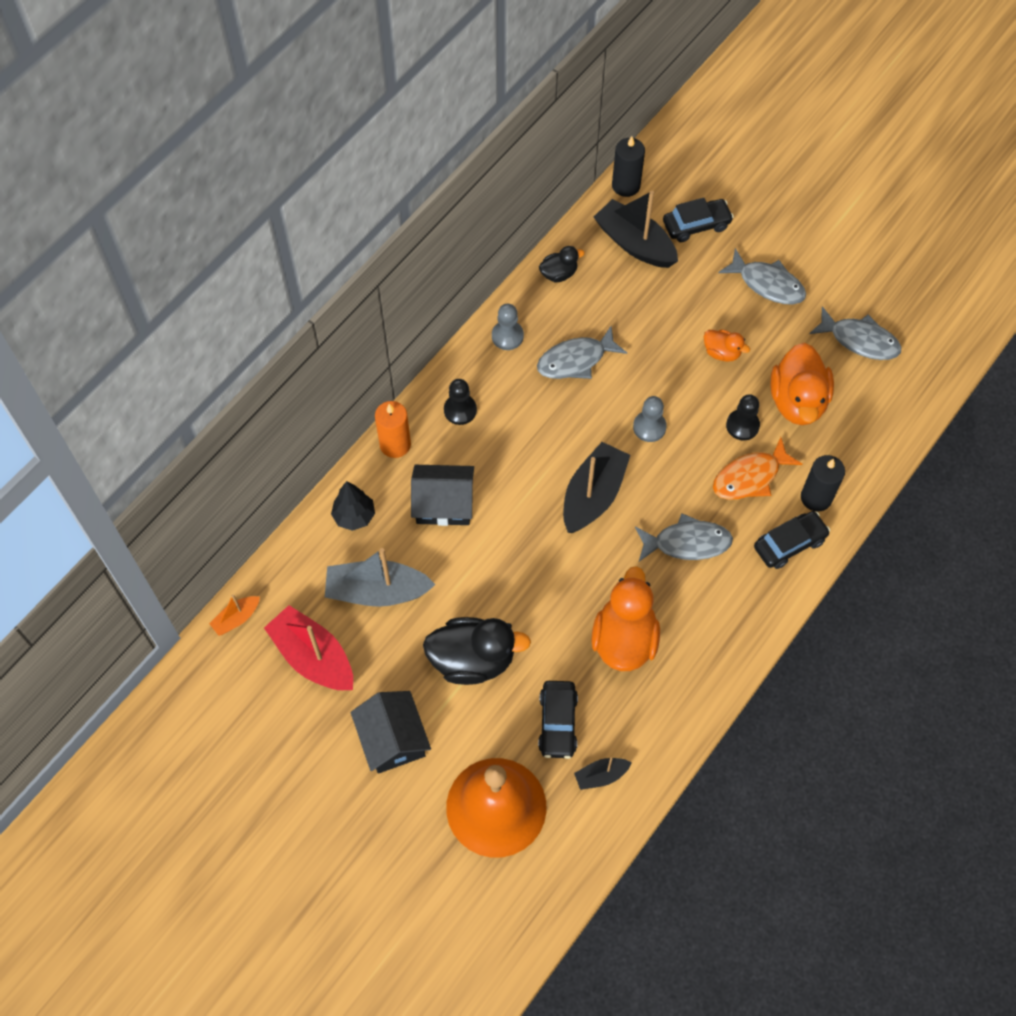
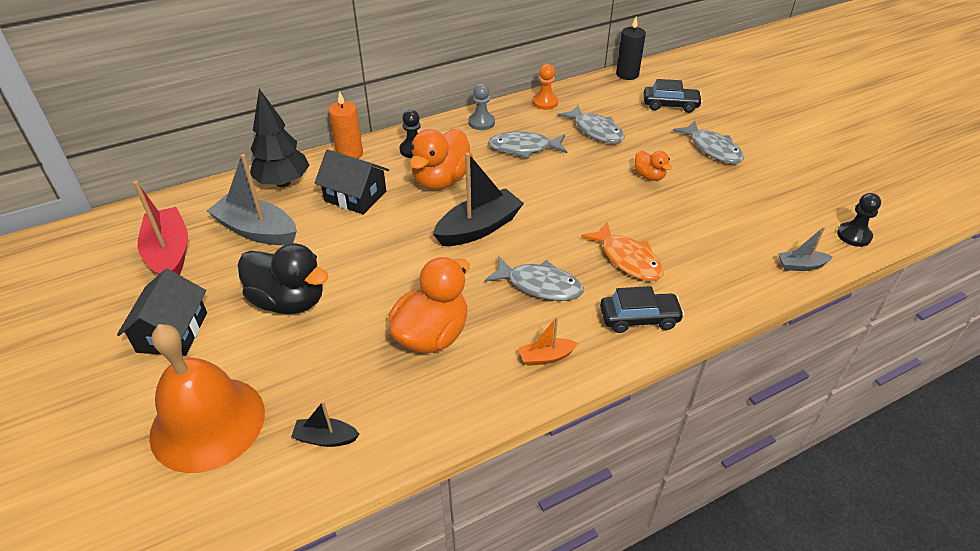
camera: 25 degrees right, 20 degrees down
orange boat [209,594,260,636] -> orange boat moved to [518,317,578,366]
black tree [331,481,375,531] -> black tree [250,89,310,187], size x1.52
black car [538,681,578,759] -> none
black duck [539,246,585,282] -> orange pawn [533,64,558,110]
black boat [594,191,678,268] -> none
grey pawn [633,396,667,442] -> none
orange fish [713,437,803,500] -> orange fish turned 120 degrees counterclockwise [581,222,664,281]
black pawn [726,394,760,440] -> black pawn moved to [837,193,881,247]
orange duck [770,343,834,425] -> orange duck moved to [409,128,473,190]
black candle [801,455,845,512] -> none
grey fish [809,306,901,360] -> grey fish moved to [557,105,625,144]
none -> grey boat [778,227,833,271]

